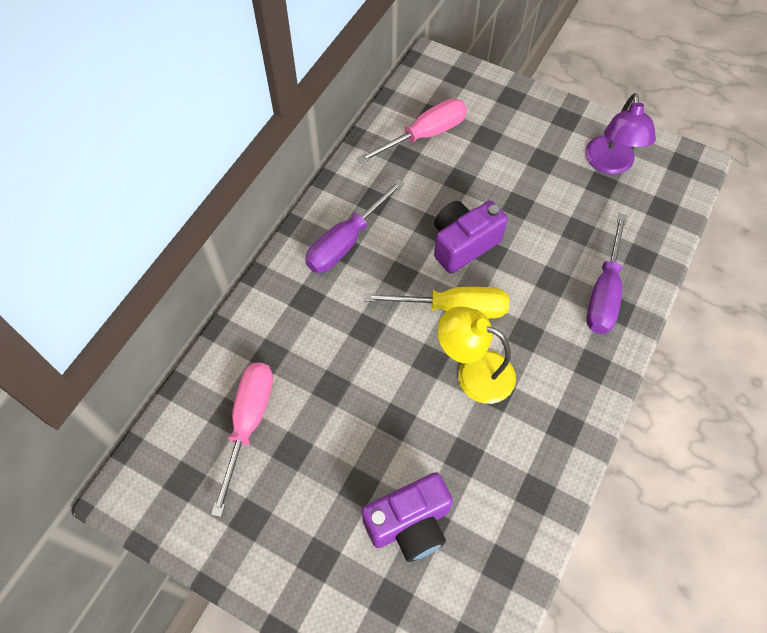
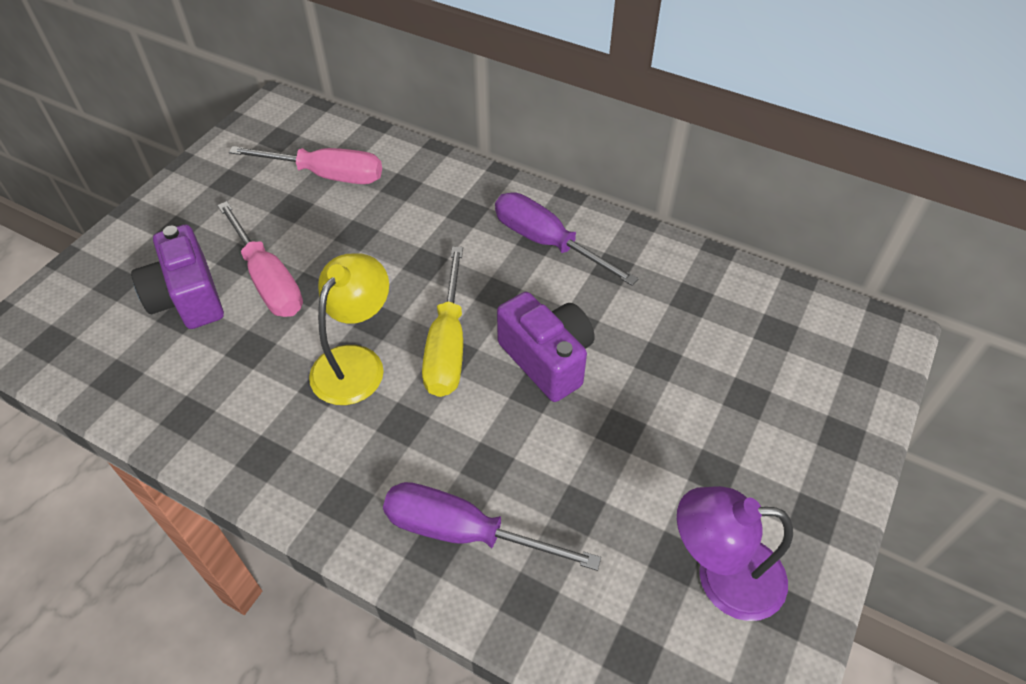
camera: 90 degrees right, 10 degrees down
pink screwdriver [357,99,467,164] -> pink screwdriver moved to [217,201,303,317]

